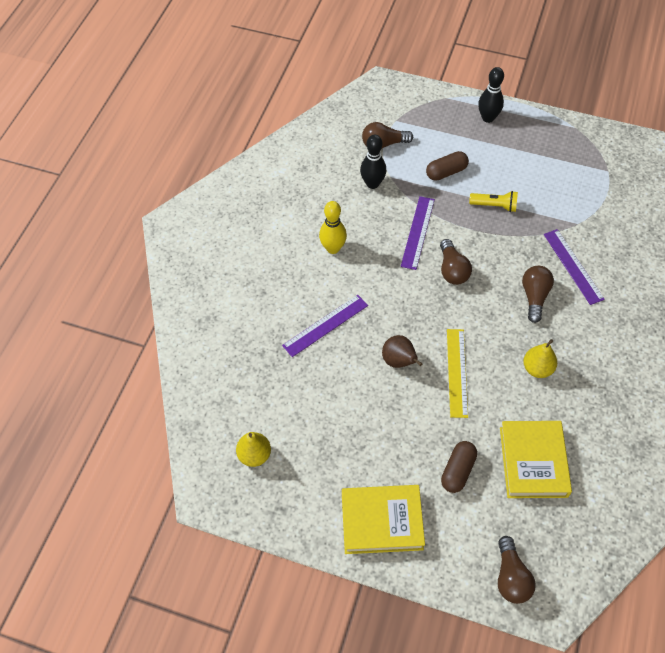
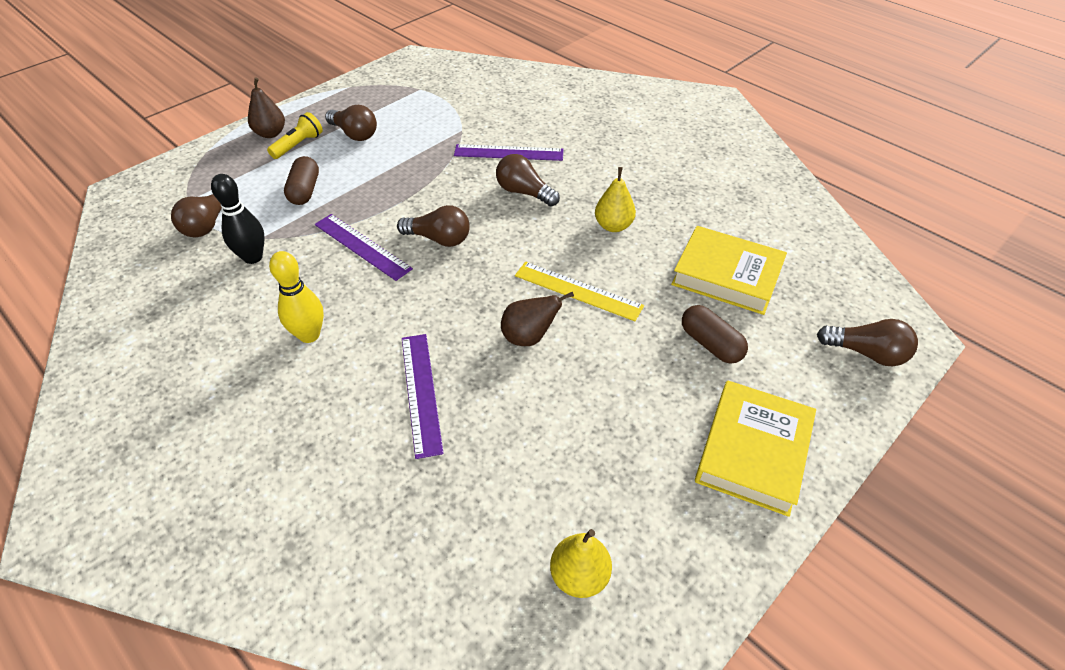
camera: 65 degrees left, 10 degrees down
yellow flashlight [469,191,518,212] -> yellow flashlight moved to [267,112,323,159]
black bowling pin [478,67,504,123] -> brown pear [248,77,285,138]
none -> brown light bulb [325,105,377,141]

